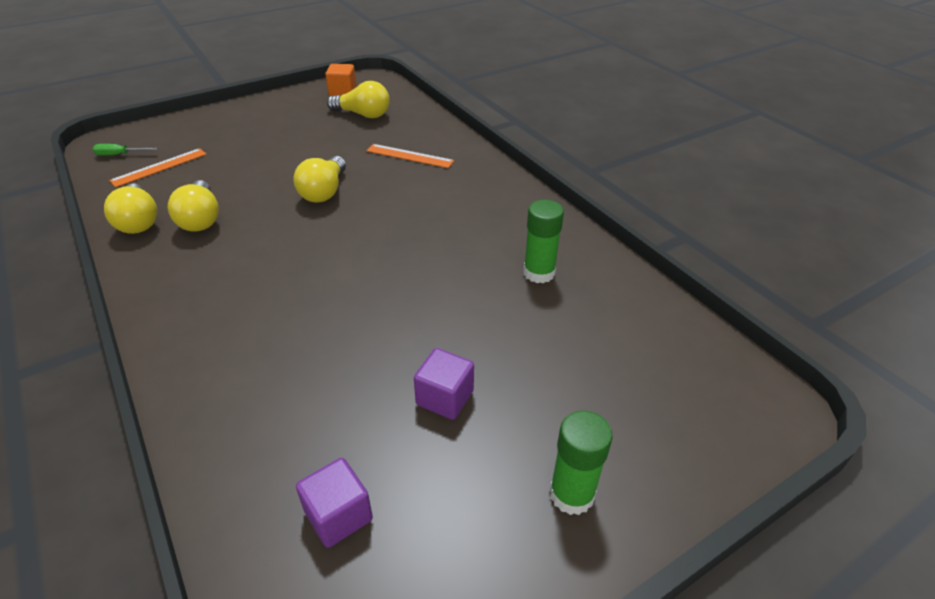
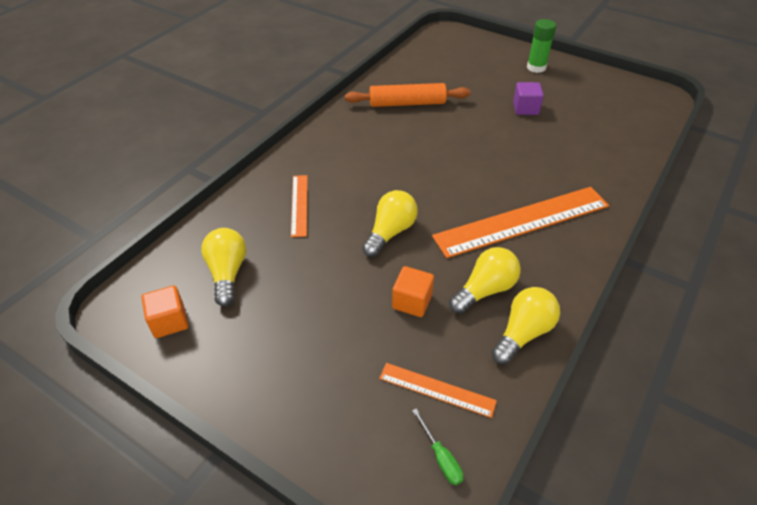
camera: 115 degrees left, 5 degrees up
yellow light bulb [293,156,346,202] -> yellow light bulb turned 45 degrees counterclockwise [362,190,418,257]
purple cube [296,458,373,548] -> none
green glue stick [523,200,564,283] -> orange rolling pin [345,83,470,107]
none -> orange cube [392,266,434,317]
none -> orange ruler [432,187,609,258]

